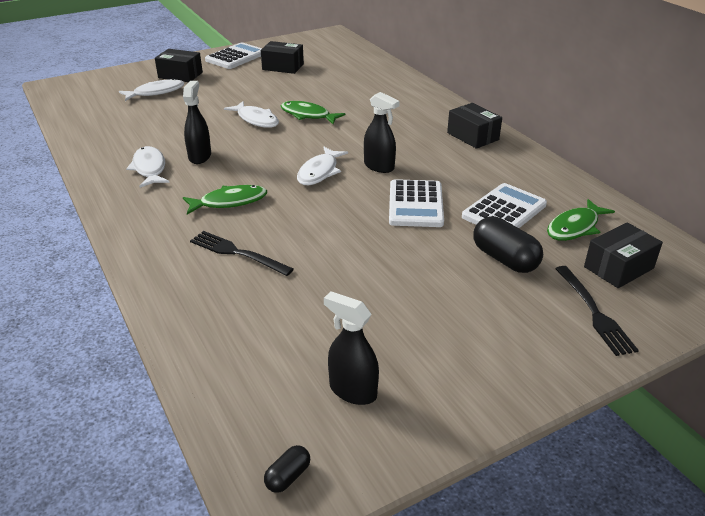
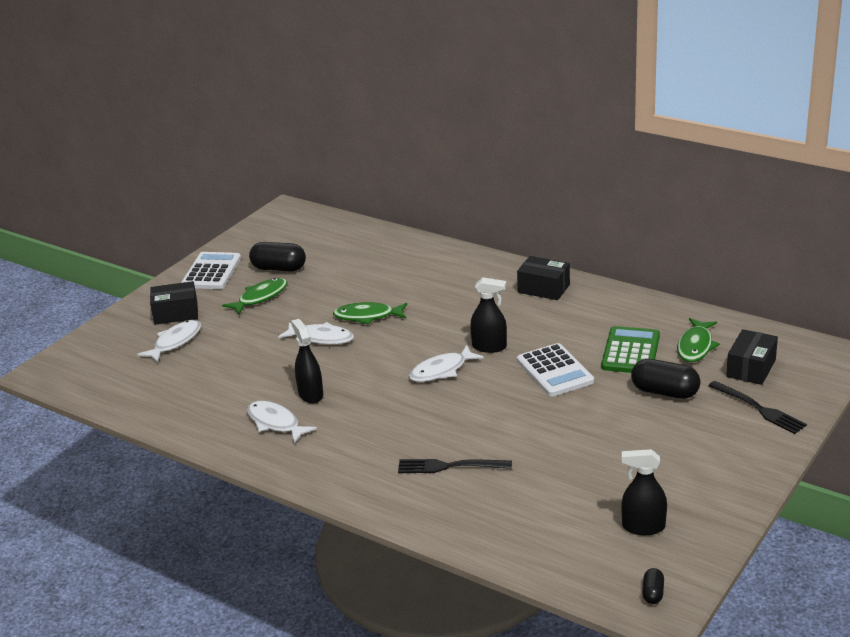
camera: 25 degrees left, 5 degrees down
green fish [183,185,267,215] -> green fish moved to [222,278,287,314]
black box [261,41,304,74] -> black capsule [249,242,306,271]
white fish [297,147,348,185] -> white fish turned 60 degrees clockwise [409,345,484,382]
white calculator [462,183,547,228] -> green calculator [601,326,660,373]

